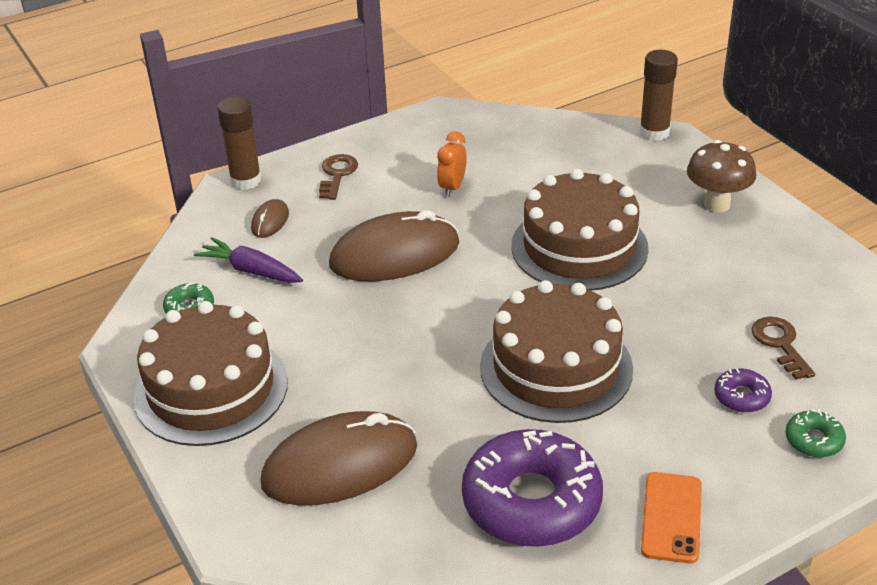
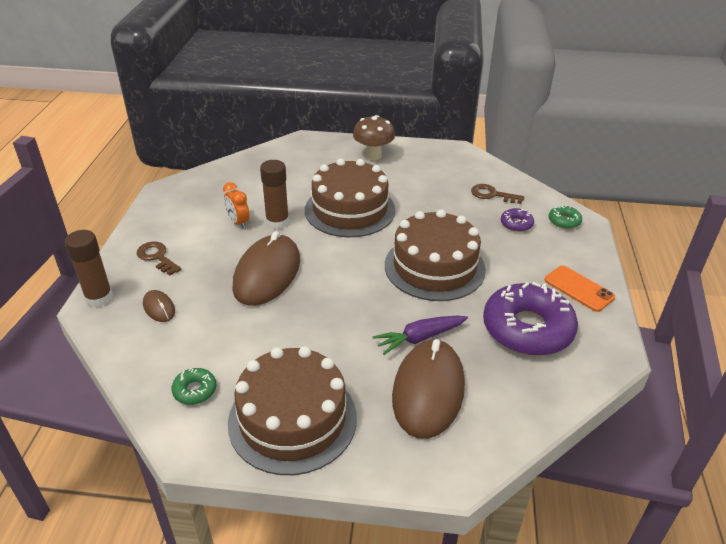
camera: 55 degrees left, 0 degrees up
purple carrot [194,237,303,283] -> purple carrot moved to [372,316,468,355]
brown glue stick [639,50,678,141] -> brown glue stick moved to [260,160,289,229]

